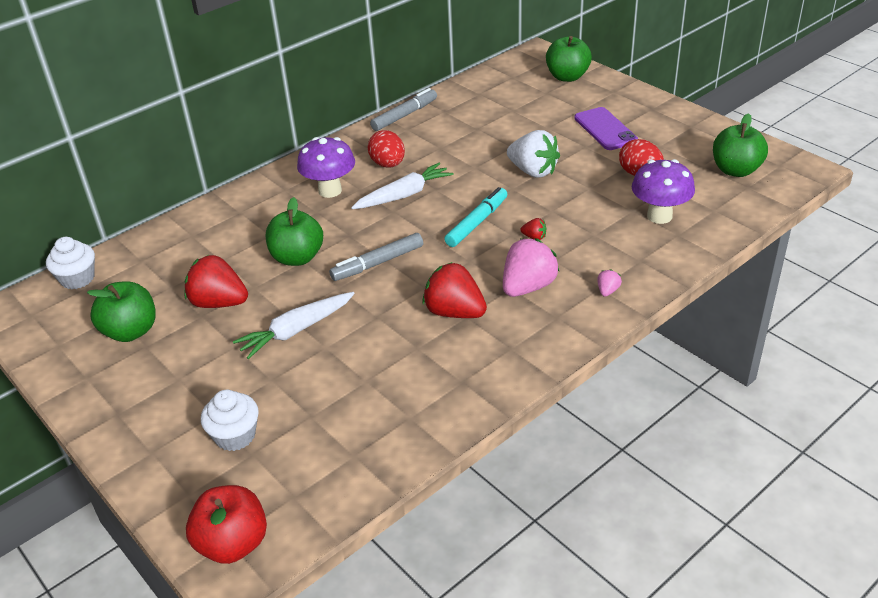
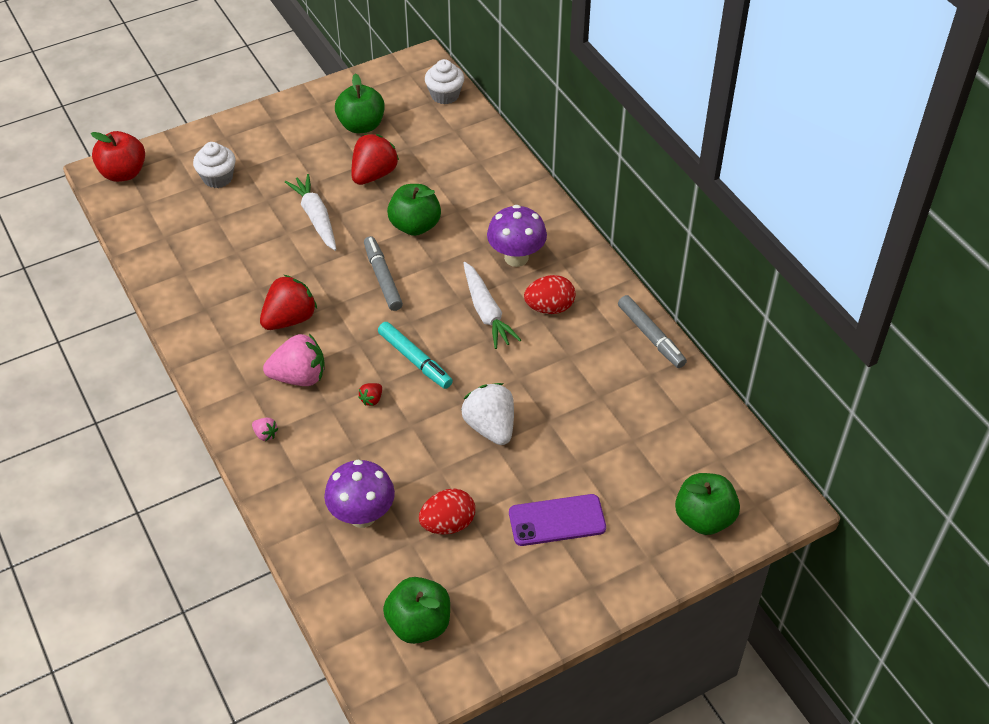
camera: 100 degrees right, 10 degrees up
pink strawberry [503,238,560,297] -> pink strawberry turned 60 degrees counterclockwise [263,334,325,386]
white strawberry [507,130,560,178] -> white strawberry turned 105 degrees clockwise [461,383,514,445]

